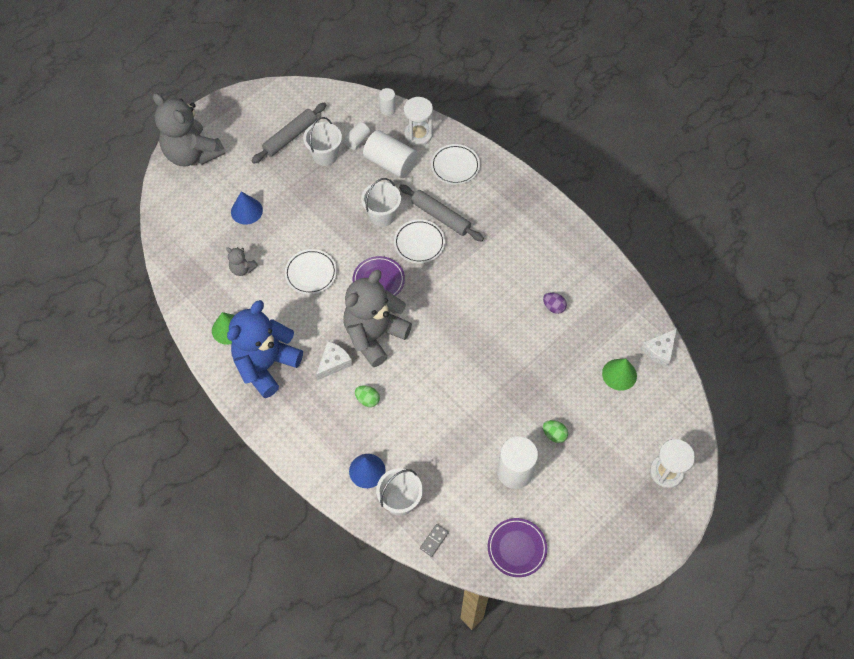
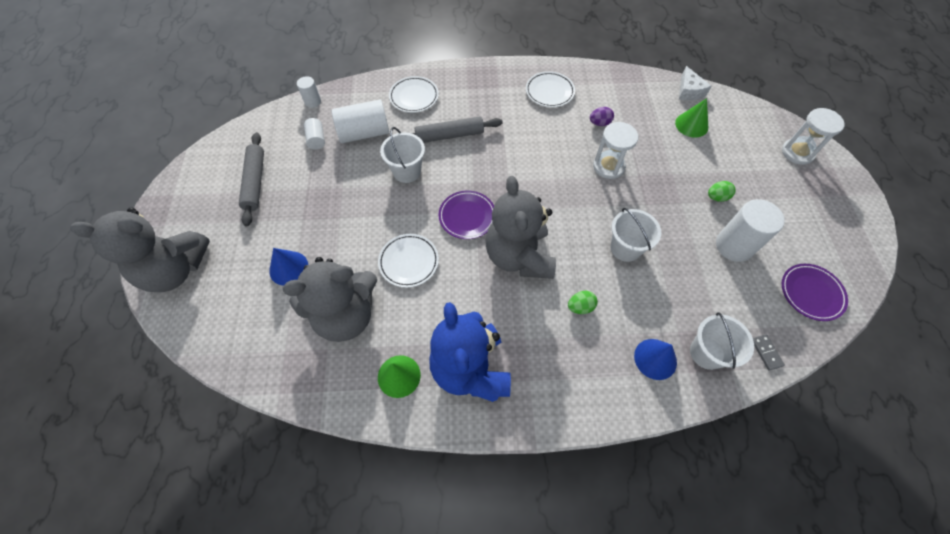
camera: 50 degrees left, 0 degrees up
grey teddy bear [226,247,258,276] -> grey teddy bear [283,257,377,342], size x2.32
white bucket [303,117,342,166] -> white bucket moved to [611,208,661,262]
white cheese [316,341,352,380] -> none
white plate [394,220,445,263] -> white plate moved to [526,71,575,108]
white hourglass [404,97,433,146] -> white hourglass moved to [593,122,638,179]

